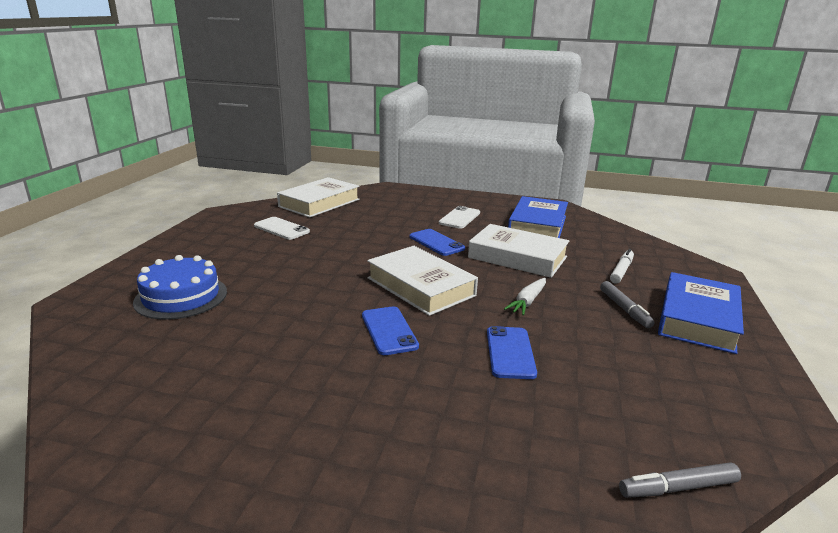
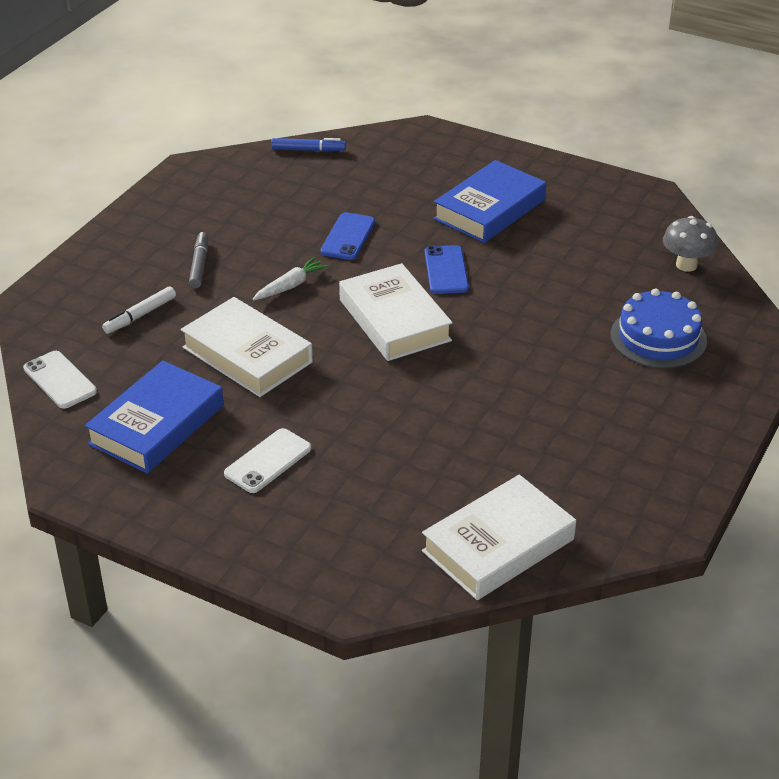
camera: 165 degrees left, 15 degrees up
white phone [254,217,310,240] -> white phone moved to [23,351,97,409]
blue phone [410,229,465,256] -> none
grey marker [619,462,741,498] -> blue marker [271,138,346,152]
blue book [658,272,744,354] -> blue book moved to [433,160,546,243]
none -> grey mushroom [663,216,718,272]

